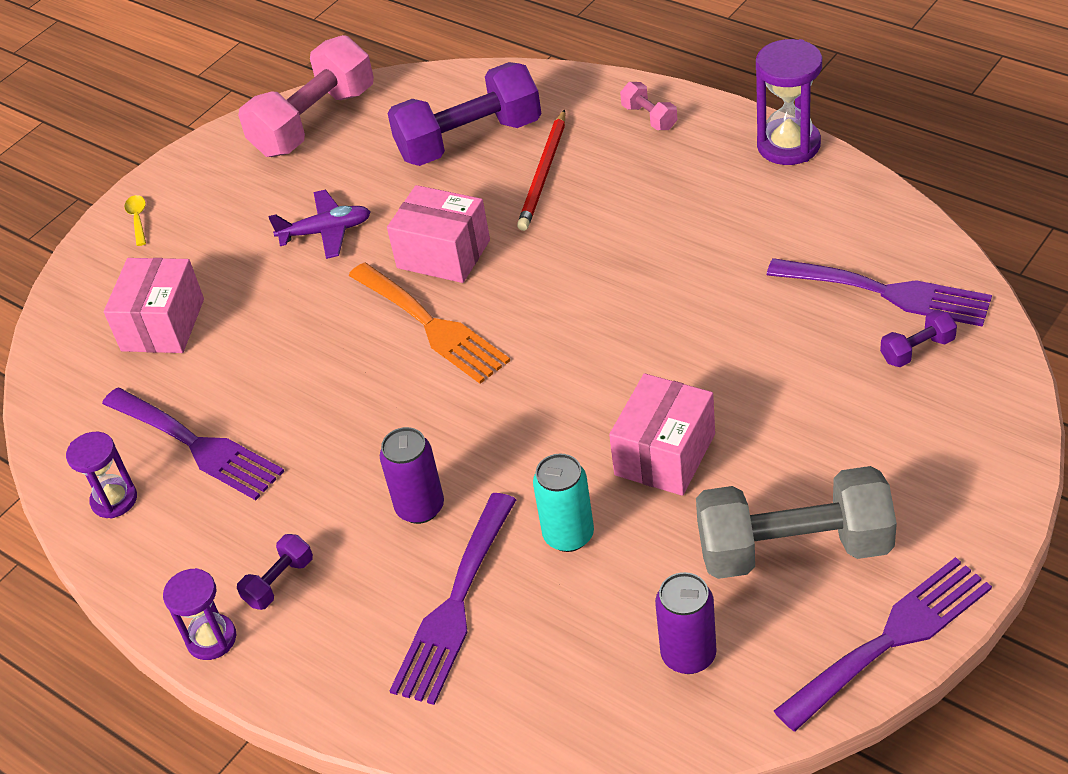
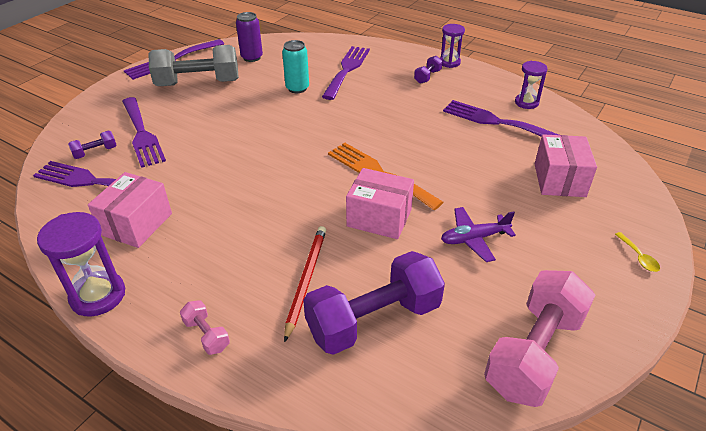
camera: 170 degrees right, 5 degrees down
purple can [380,427,444,524] -> none
pink box [609,373,715,496] -> pink box moved to [88,172,172,248]
none -> purple fork [122,97,166,168]

